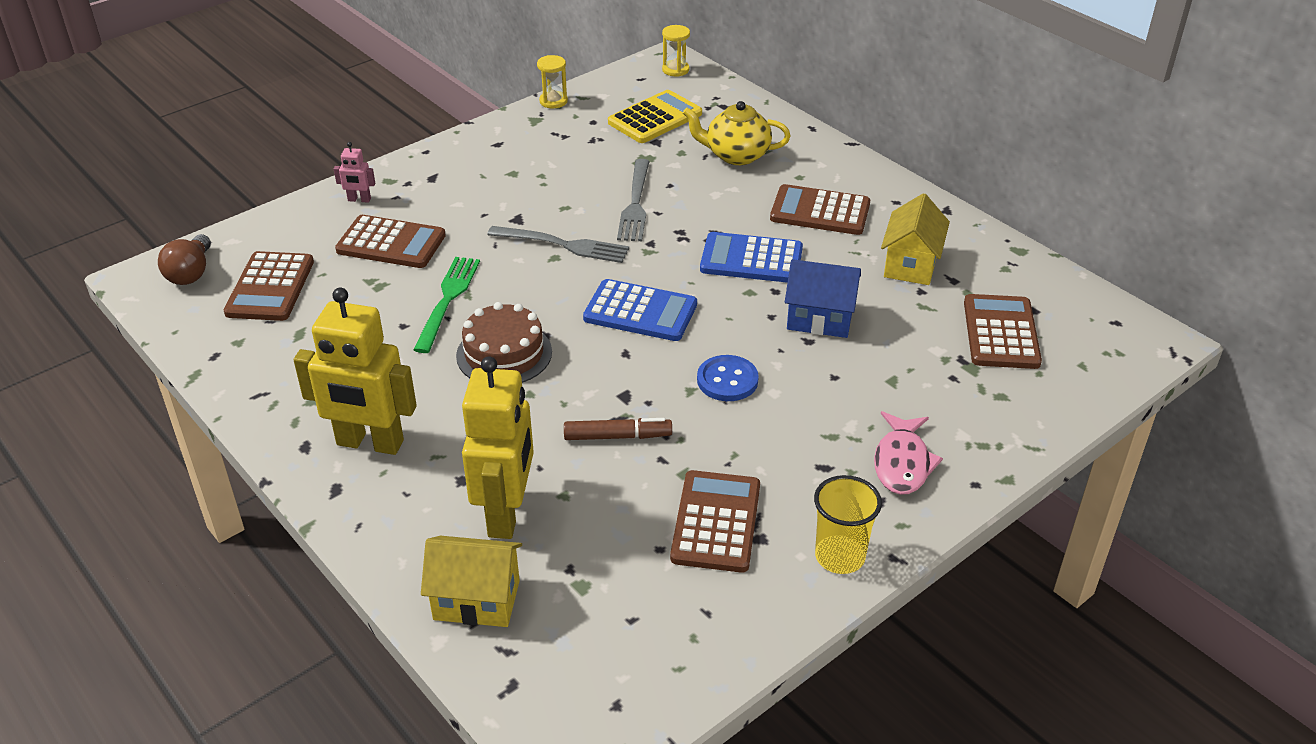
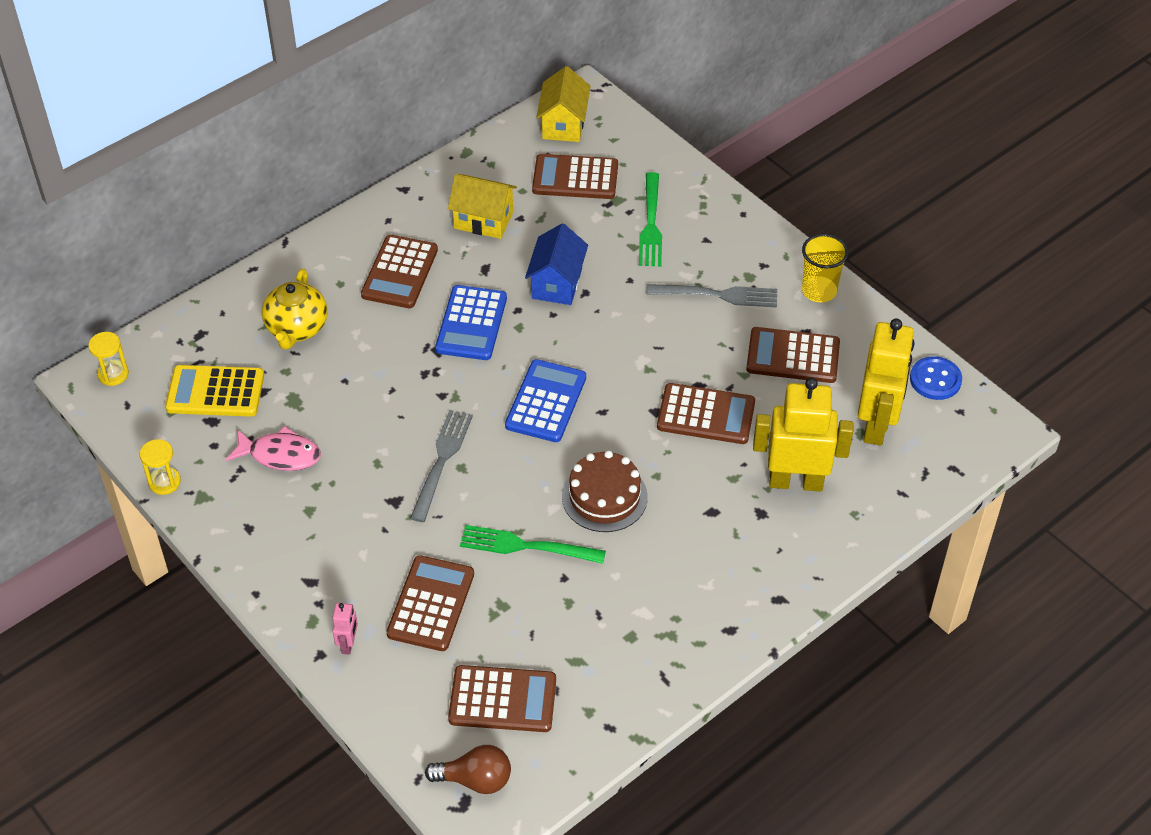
camera: 90 degrees left, 10 degrees up
yellow robot [294,288,417,455] -> yellow robot moved to [858,318,914,446]
yellow house [421,536,522,627] -> yellow house moved to [536,66,591,142]
brown marker [564,418,672,440] -> brown calculator [657,383,755,444]
yellow calculator [608,90,702,143] -> yellow calculator turned 45 degrees counterclockwise [165,365,264,416]
grey fork [617,159,650,241] -> grey fork moved to [647,284,777,307]
blue button [697,355,759,401] -> blue button moved to [910,356,962,400]
pink fish [874,411,943,495] -> pink fish moved to [226,426,321,471]
none -> green fork [639,172,662,266]

